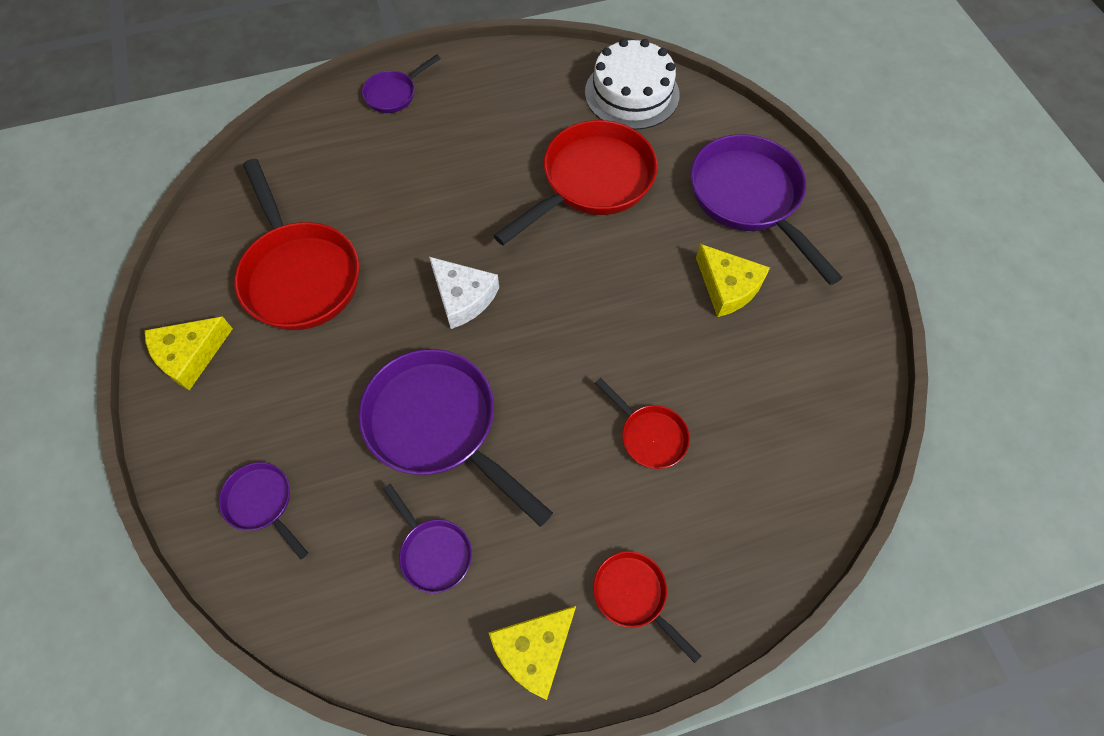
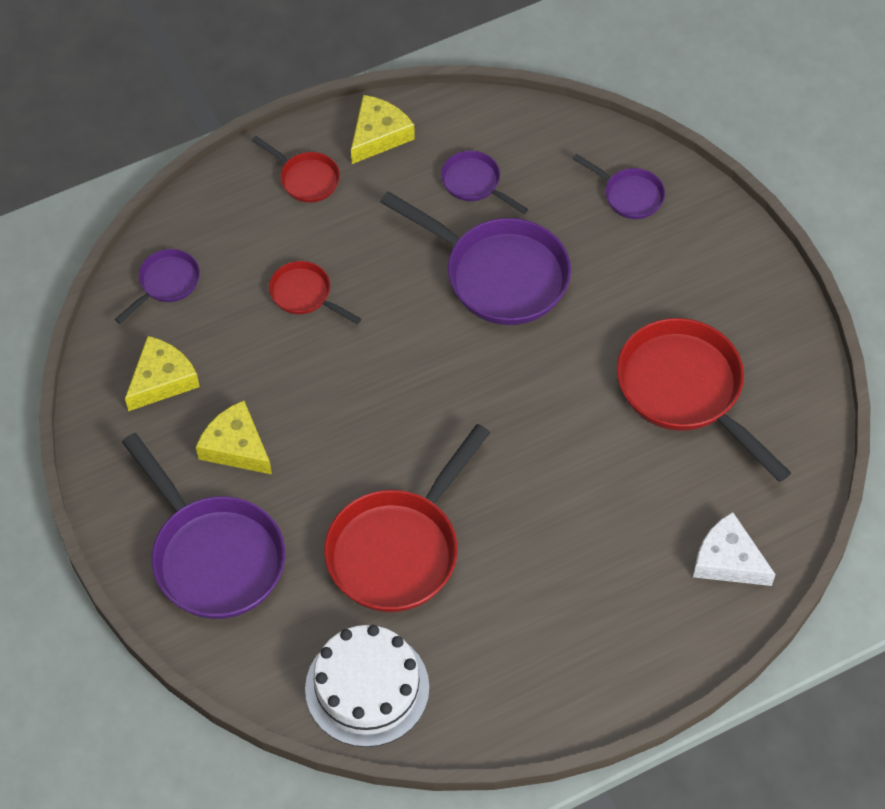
camera: 170 degrees right, 5 degrees down
yellow cheese [145,316,233,390] -> yellow cheese moved to [125,336,200,411]
purple pan [362,55,441,113] -> purple pan moved to [115,249,200,324]
white cheese [429,257,499,329] -> white cheese moved to [693,512,776,586]

